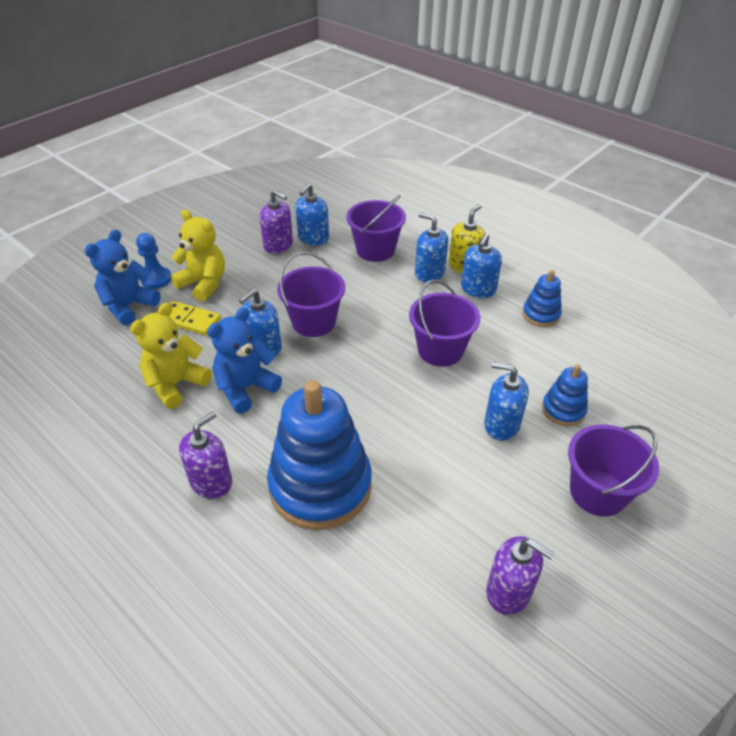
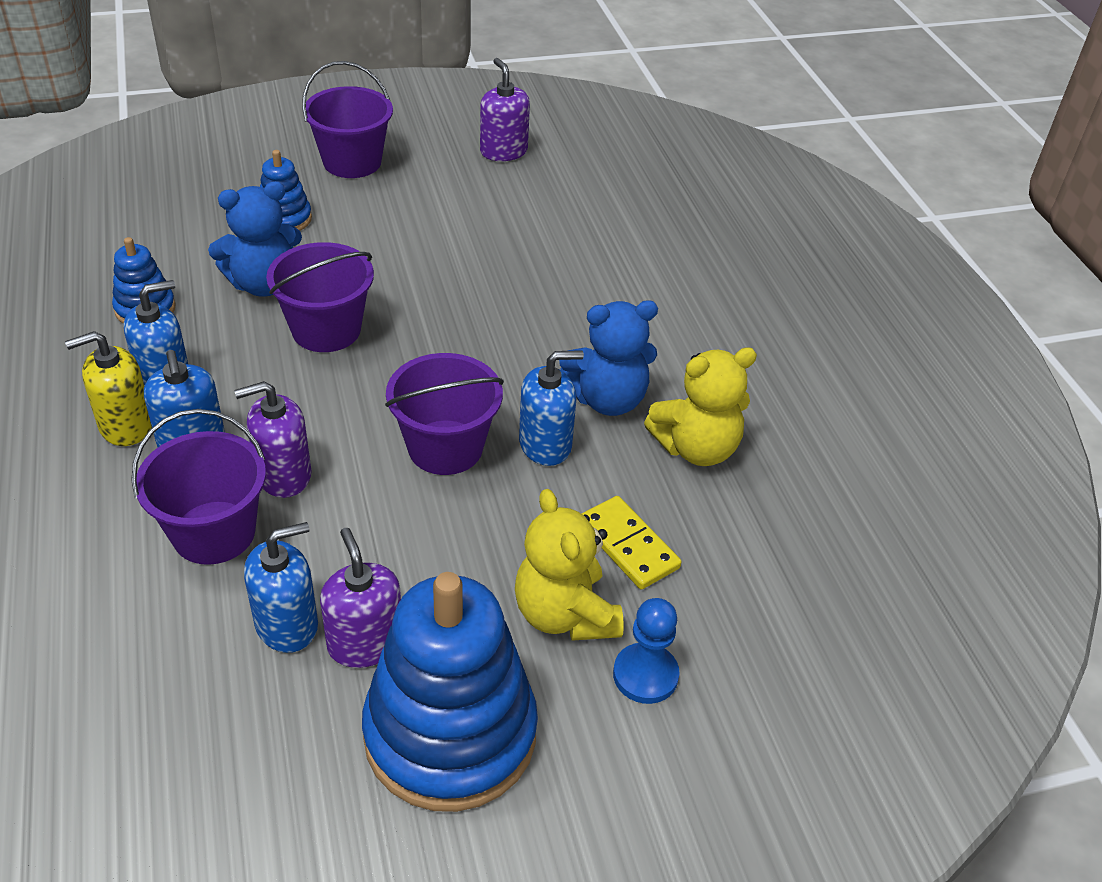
camera: 150 degrees left, 0 degrees up
blue teddy bear [84,229,161,325] -> blue teddy bear moved to [208,181,302,297]
purple soap dispenser [179,412,232,498] -> purple soap dispenser moved to [234,381,311,498]
blue stacking toy [267,380,372,530] -> blue stacking toy moved to [362,572,538,812]
blue soap dispenser [484,362,529,440] -> none

